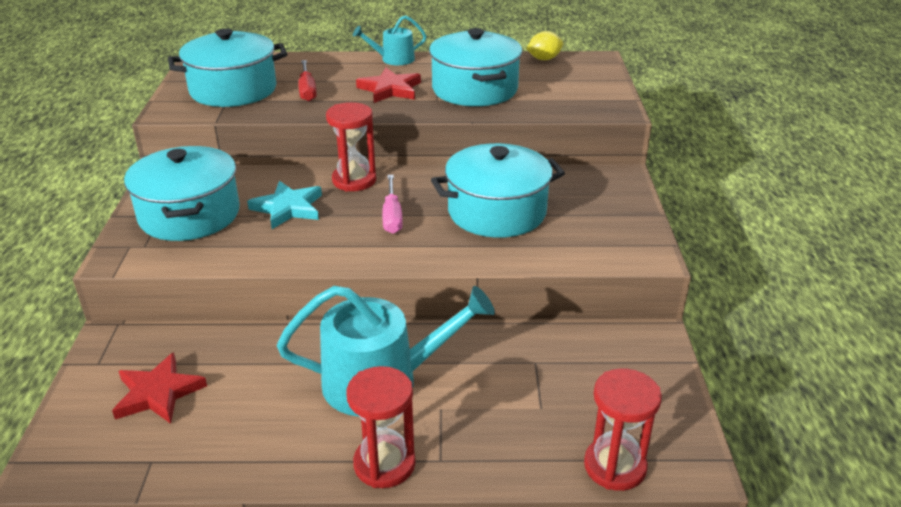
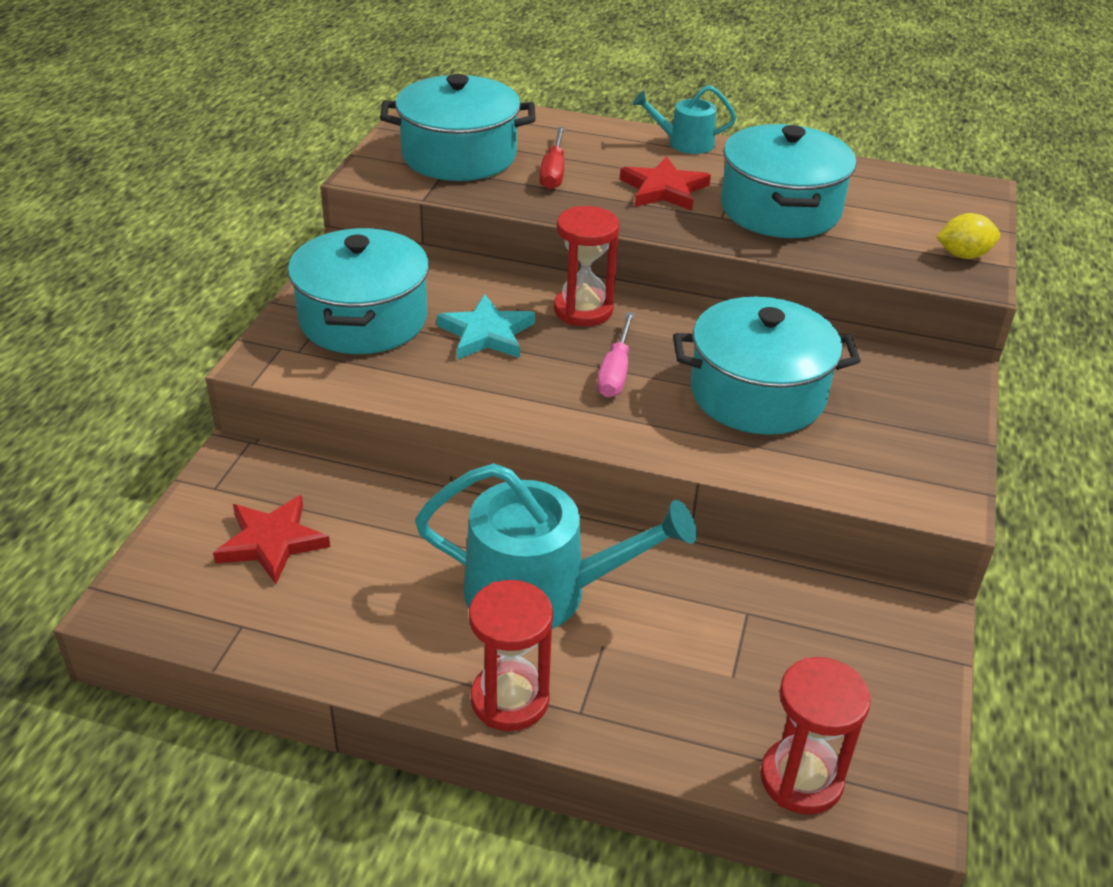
camera: 15 degrees right, 5 degrees up
yellow lemon [526,31,563,60] -> yellow lemon moved to [936,213,1000,259]

